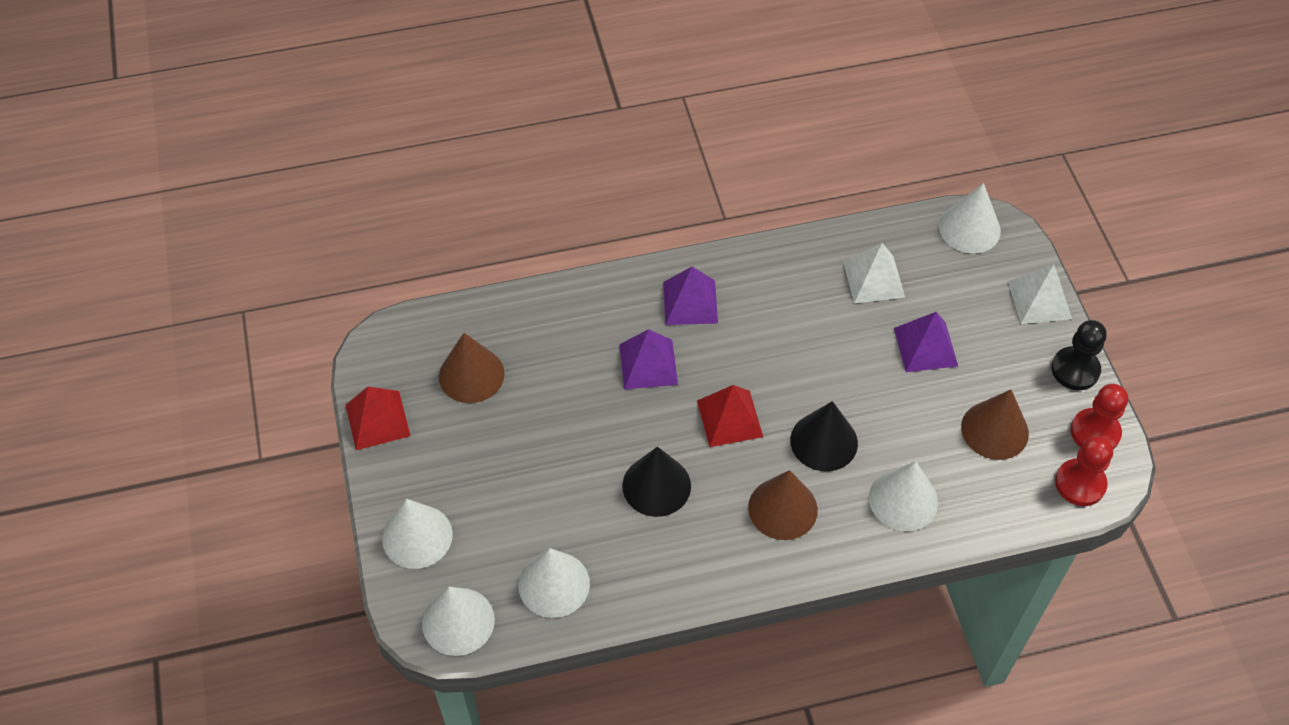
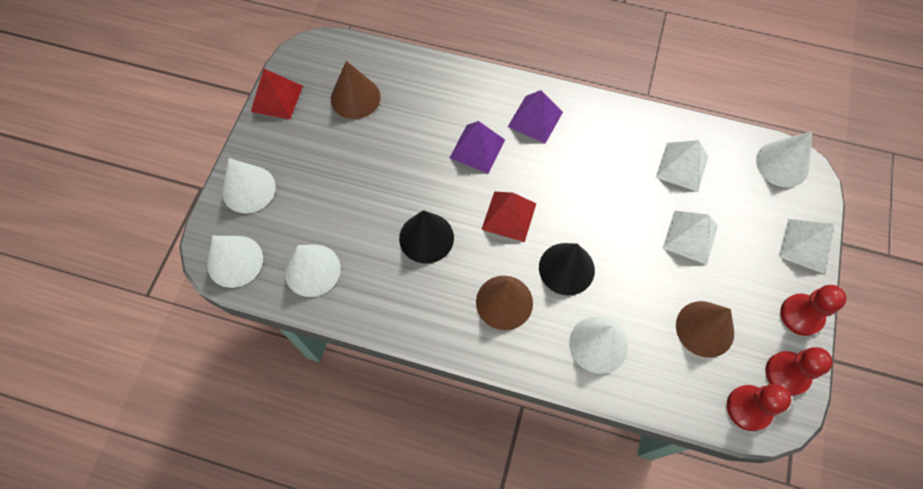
camera: 30 degrees right, 10 degrees up
purple pyramid [894,312,958,372] -> white pyramid [662,211,718,264]
black pawn [1051,320,1107,390] -> red pawn [780,285,846,336]

